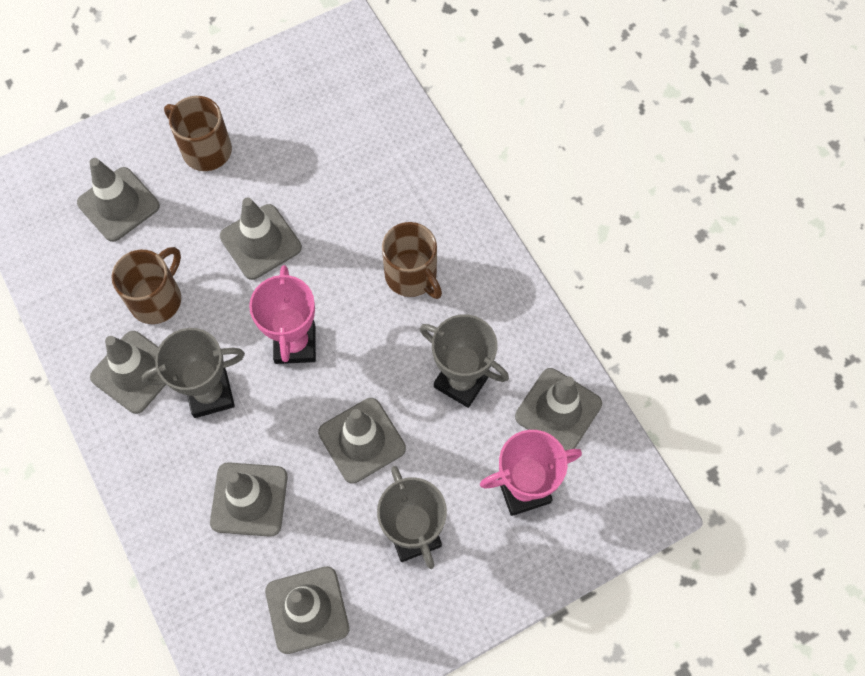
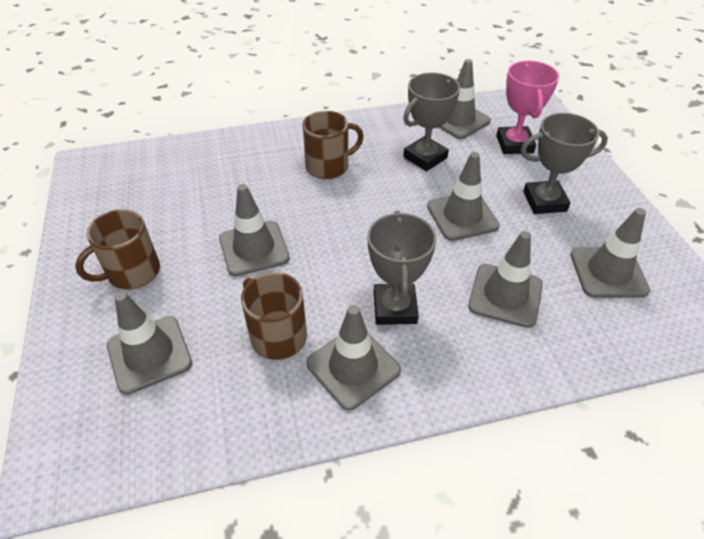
camera: 75 degrees left, 20 degrees down
pink trophy [249,265,316,364] -> none

